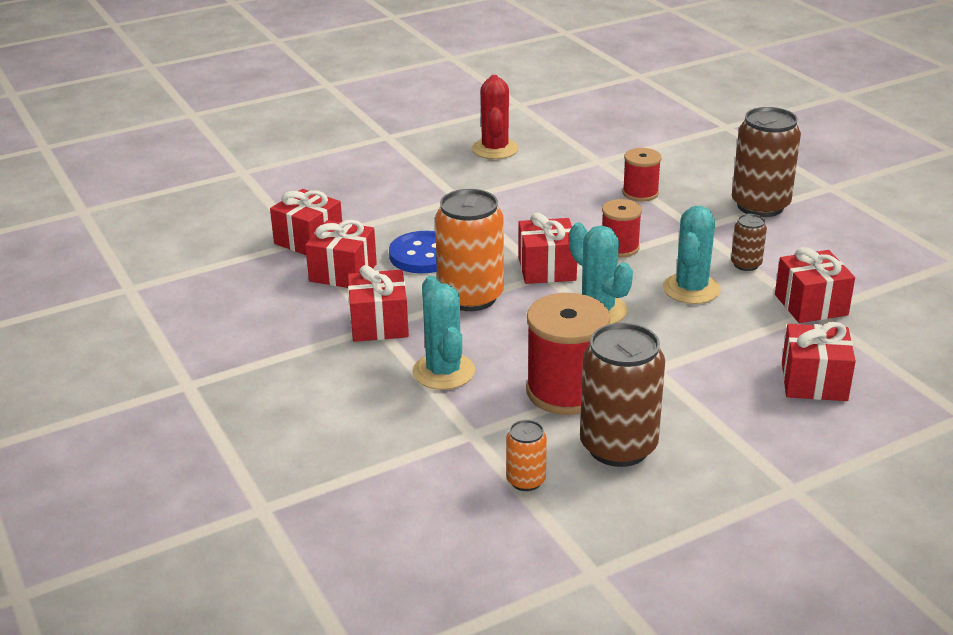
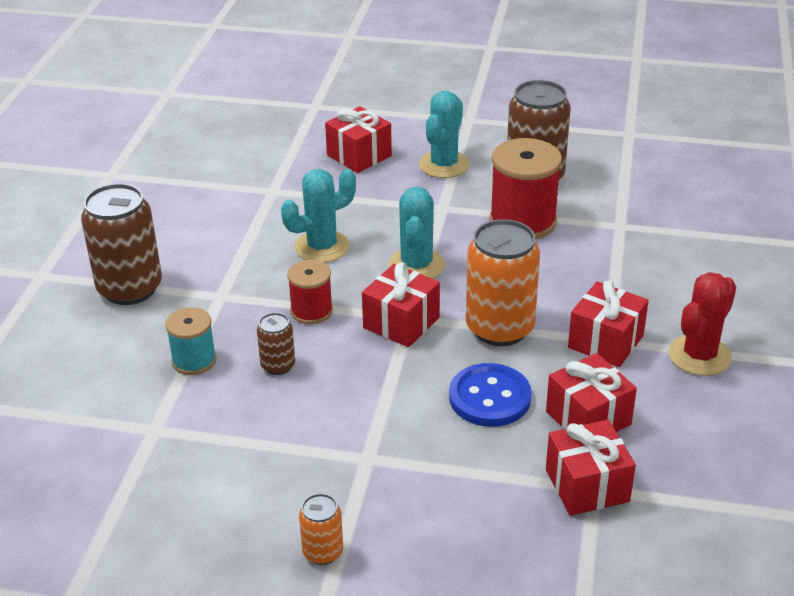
camera: 140 degrees left, 5 degrees up
turquoise cactus [412,276,475,390] -> turquoise cactus moved to [419,91,469,178]
red cactus [472,75,519,159] -> red cactus moved to [668,272,736,376]
orange can [506,420,547,491] -> orange can moved to [299,493,343,565]
red spool [622,148,662,201] -> turquoise spool [165,307,217,375]
brown can [731,214,767,271] -> brown can moved to [257,313,295,375]
red gift [775,247,855,323] -> none

